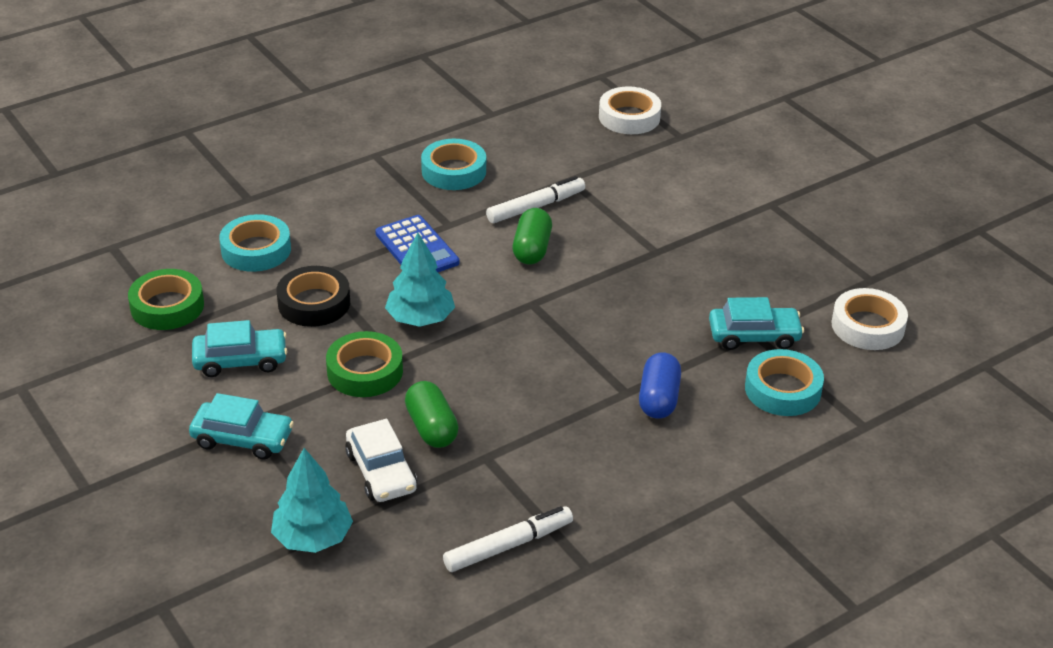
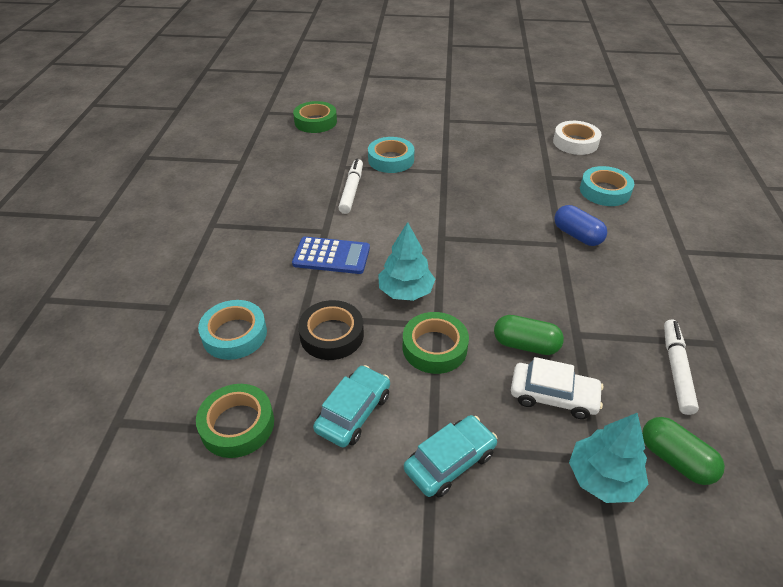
camera: 50 degrees left, 5 degrees up
turquoise tape [421,139,486,190] -> turquoise tape moved to [368,137,414,173]
green capsule [513,208,552,265] -> green capsule moved to [642,417,725,485]
white tape [599,86,661,134] -> green tape [293,101,337,133]
turquoise car [709,297,804,350] -> none

